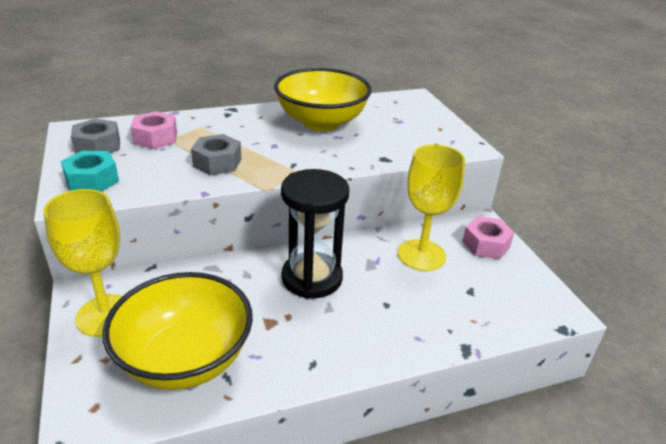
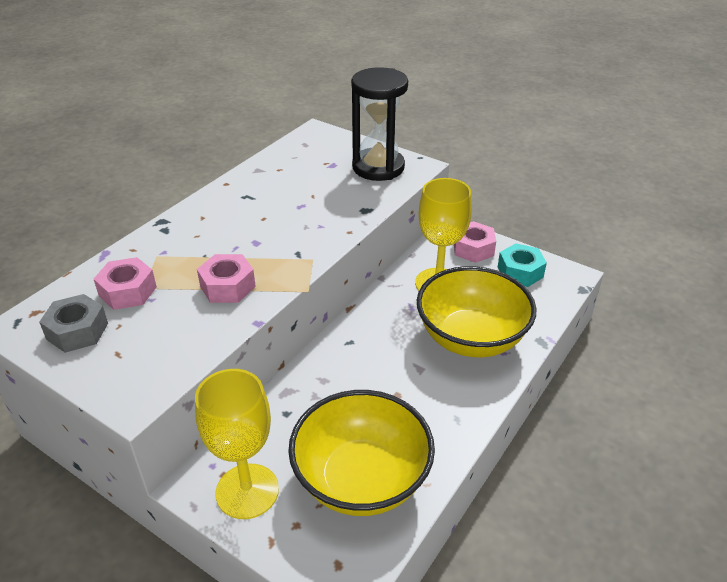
camera: 35 degrees left, 5 degrees up
turquoise nut [61,150,119,192] -> turquoise nut moved to [498,243,547,287]
grey nut [191,134,241,175] -> pink nut [197,254,256,303]
yellow bowl [274,68,372,131] -> yellow bowl moved to [417,266,536,357]
black hourglass [281,169,349,299] -> black hourglass moved to [351,67,408,181]

